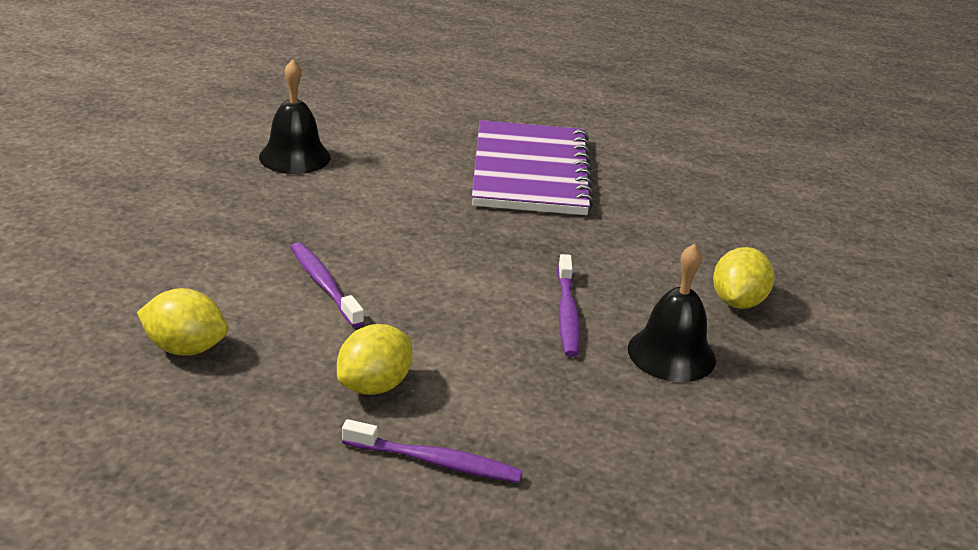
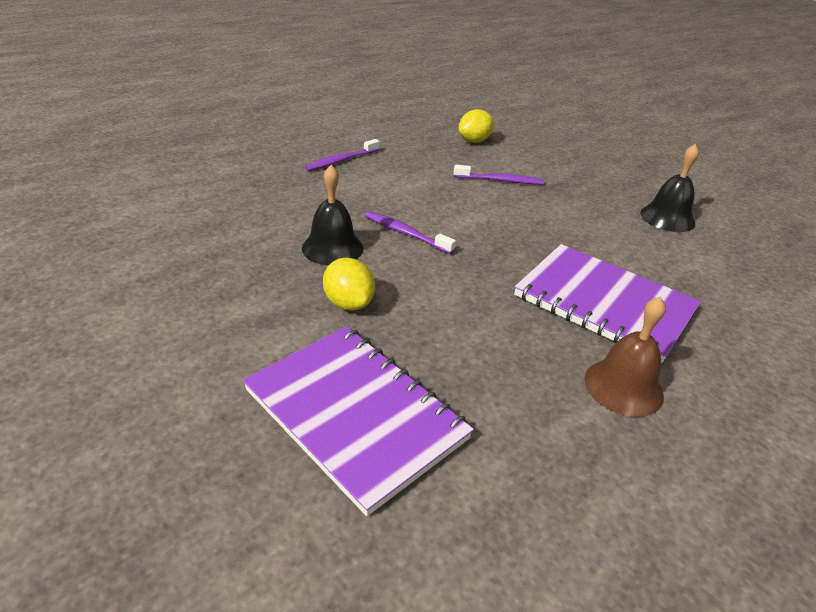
camera: 125 degrees right, 5 degrees up
yellow lemon [337,324,412,395] -> none
none -> purple notebook [243,326,474,516]
none -> brown bell [584,296,666,417]

